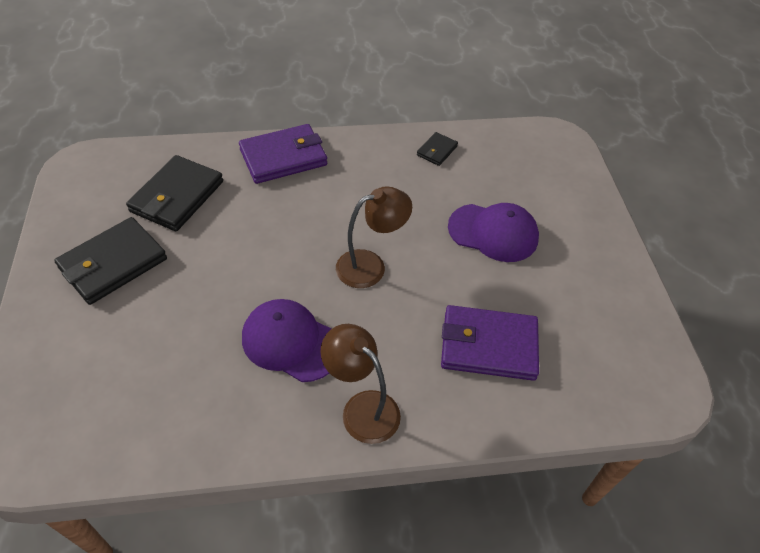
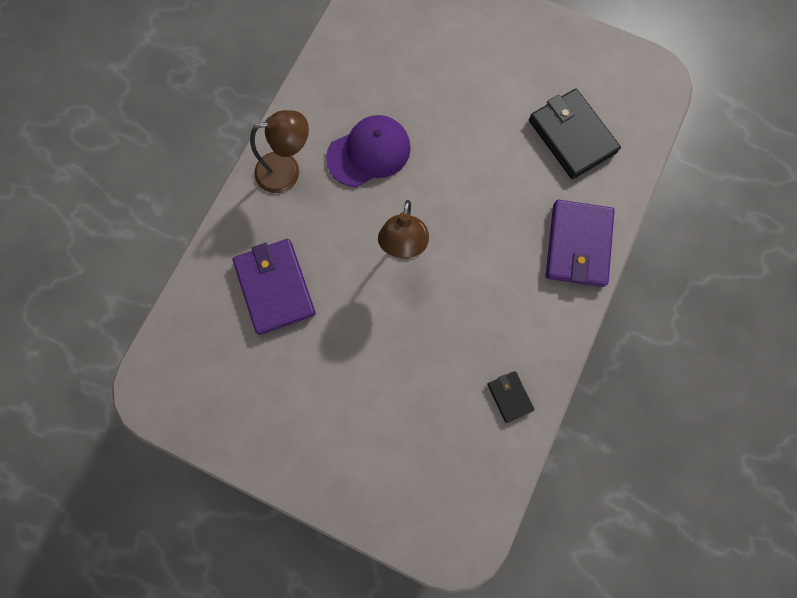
camera: 125 degrees right, 25 degrees up
black wallet [54,217,167,305] -> none
purple wallet [441,305,539,381] -> purple wallet turned 60 degrees counterclockwise [233,239,316,335]
purple cap [448,203,539,262] -> none

